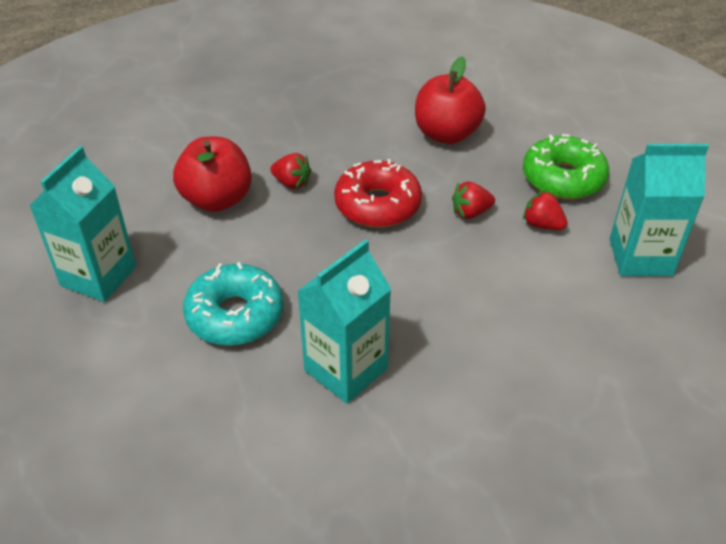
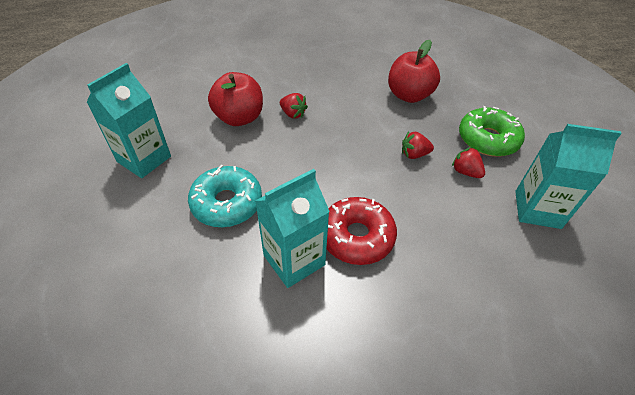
camera: 10 degrees right, 5 degrees up
red donut [334,159,422,228] -> red donut moved to [327,197,397,265]

